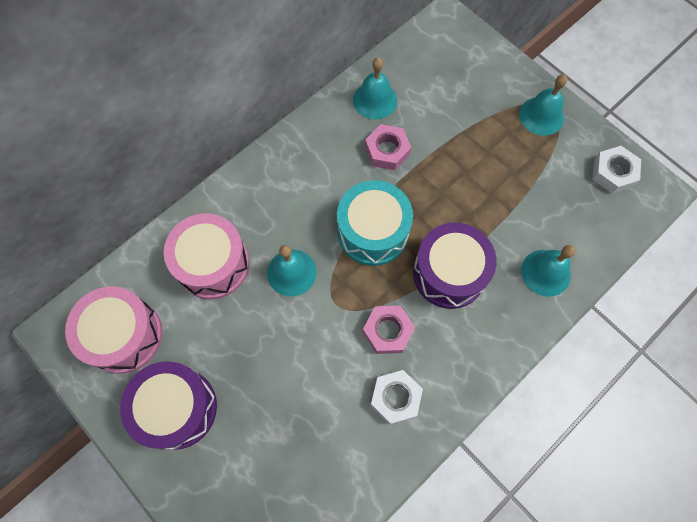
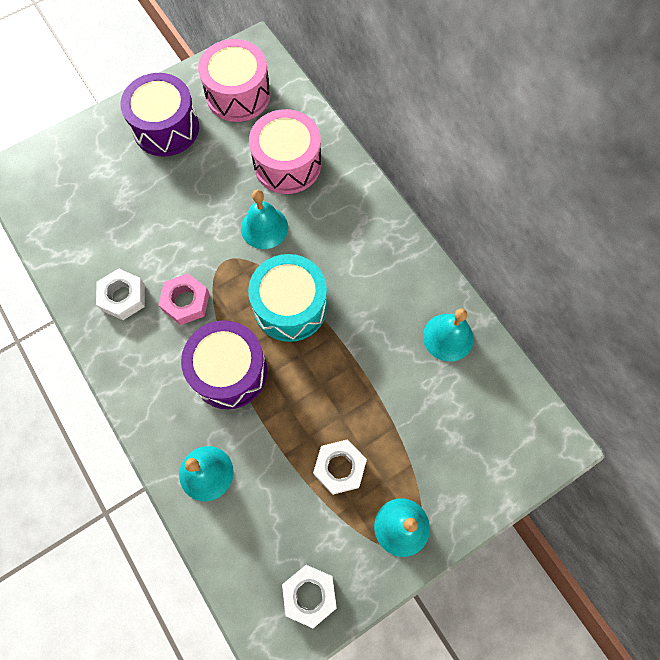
camera: 100 degrees right, 0 degrees up
pink nut [365,124,411,170] -> none
none -> white nut [313,439,367,495]

